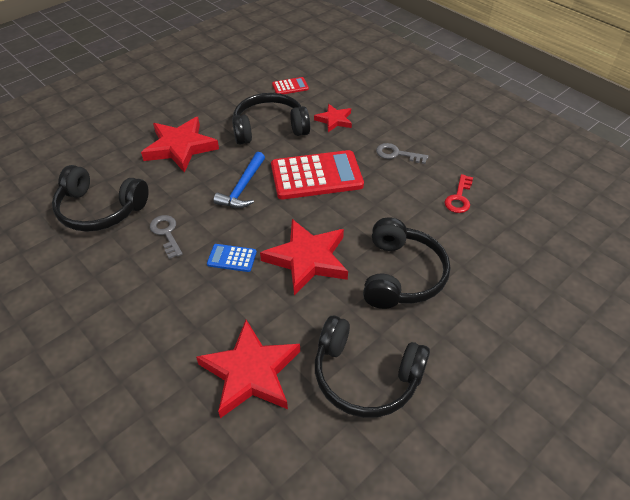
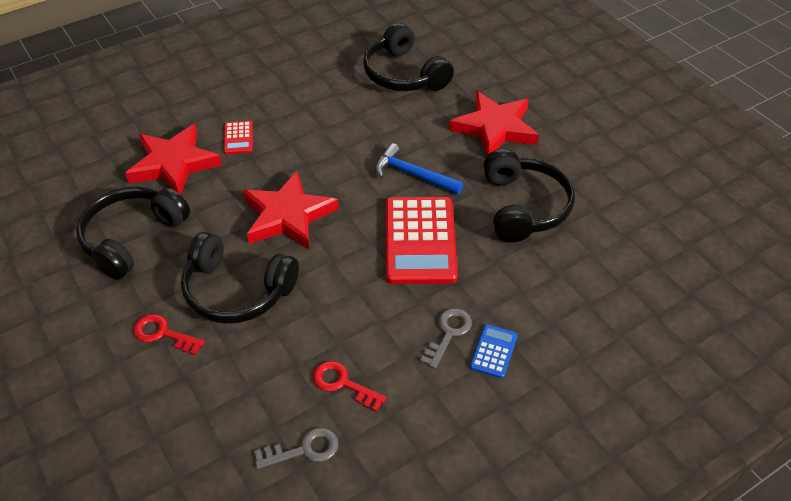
camera: 100 degrees right, 0 degrees up
black headphones [52,165,149,232] -> black headphones turned 60 degrees counterclockwise [363,23,454,91]
grey key [150,215,183,259] -> grey key moved to [254,428,339,469]
blue calculator [207,244,257,272] -> blue calculator moved to [470,324,518,379]
red calculator [272,77,309,94] -> red calculator moved to [224,121,253,154]
red star [314,104,352,132] -> none
none -> red key [133,314,205,355]

